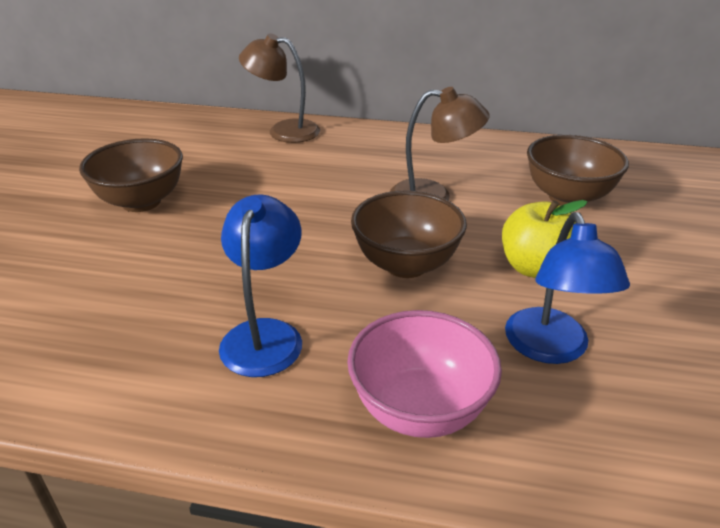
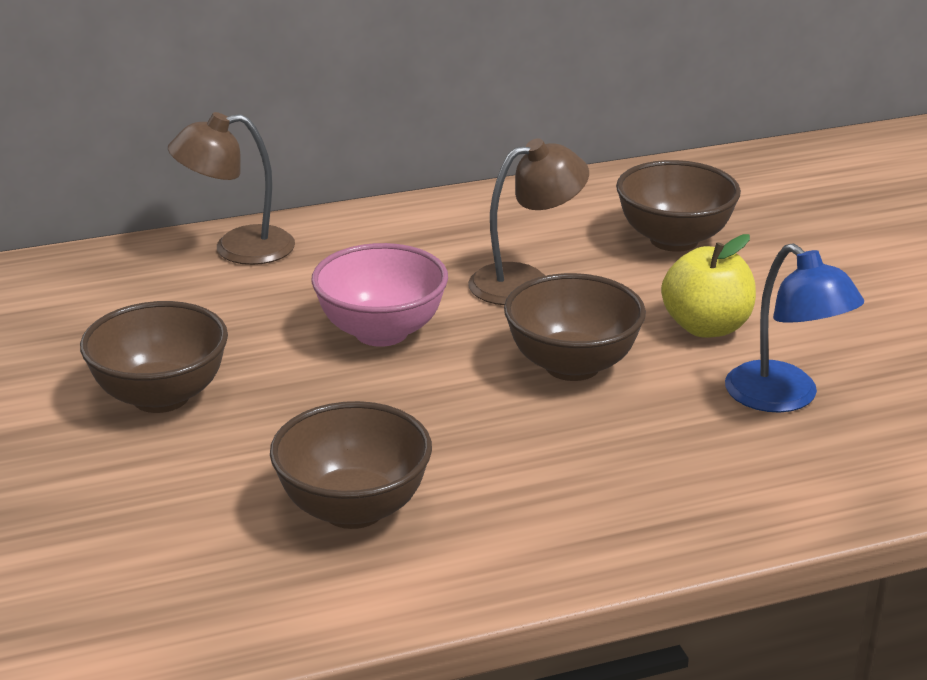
camera: 30 degrees left, 5 degrees down
blue lamp [219,194,302,377] -> none
pink bowl [347,310,502,438] -> pink bowl moved to [311,243,448,347]
none -> brown bowl [270,401,432,529]

